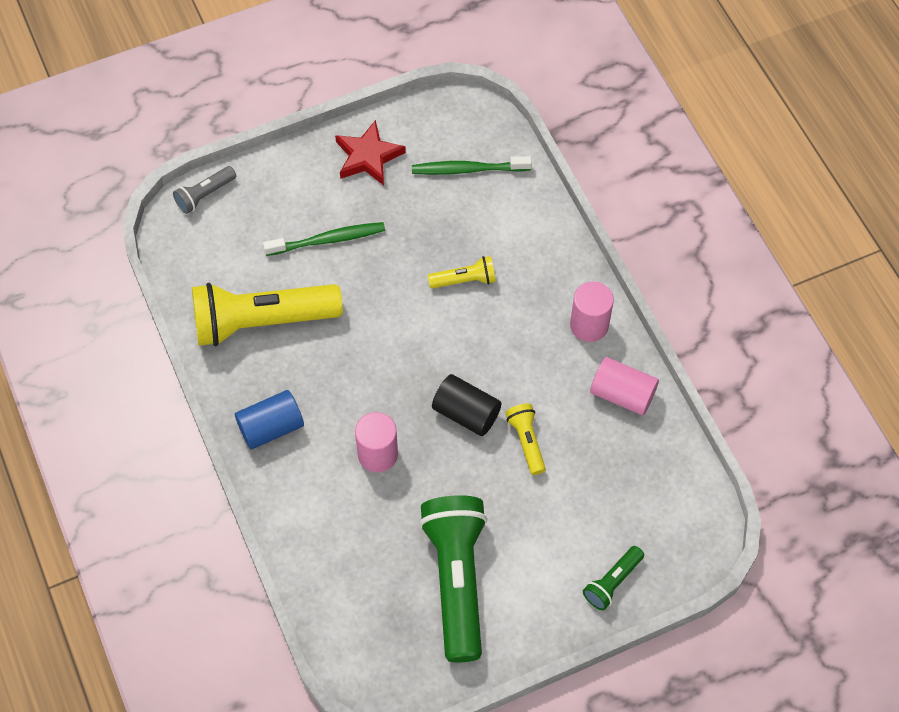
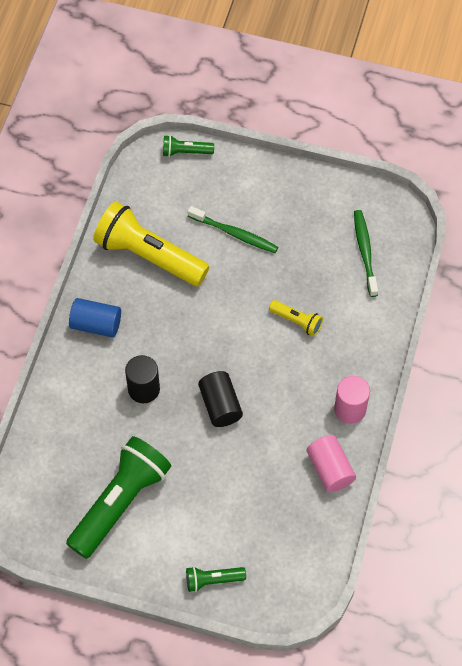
camera: 40 degrees right, 0 degrees up
grey flashlight [173,166,236,214] -> green flashlight [163,135,214,157]
red star [335,120,406,185] -> none
pink cylinder [355,412,398,472] -> black cylinder [125,355,160,403]
green toothbrush [412,156,532,175] -> green toothbrush turned 45 degrees clockwise [354,210,378,297]
yellow flashlight [505,403,546,475] -> none

